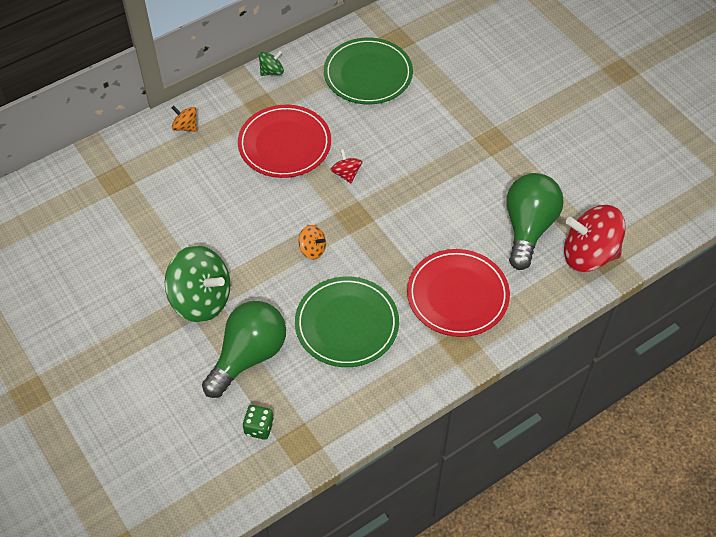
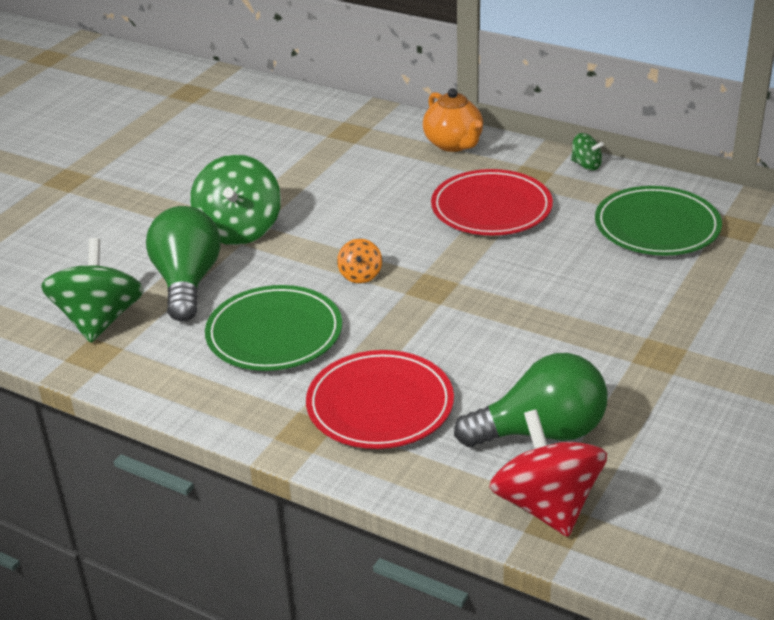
camera: 65 degrees right, 20 degrees down
orange spinning top [171,105,197,132] -> orange teapot [423,88,483,152]
green light bulb [202,301,286,398] -> green light bulb turned 105 degrees counterclockwise [146,206,220,322]
green dice [242,405,274,440] -> green spinning top [41,238,144,343]
red spinning top [330,149,362,183] -> none

